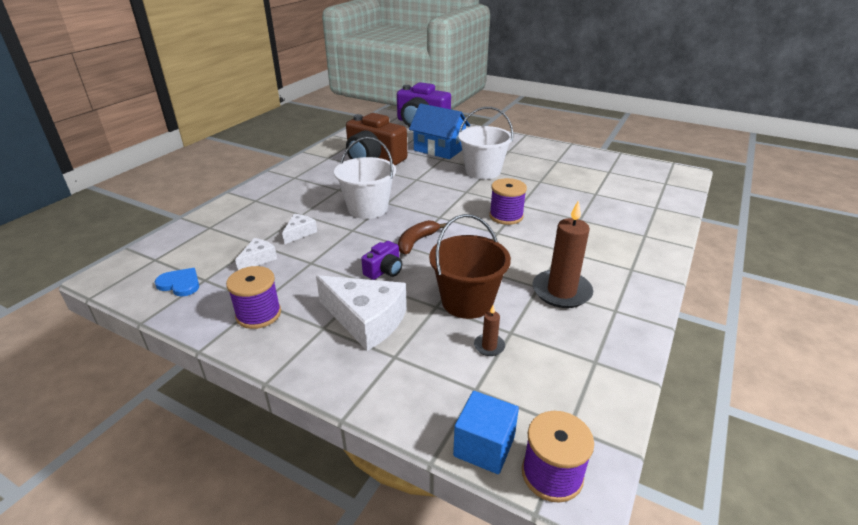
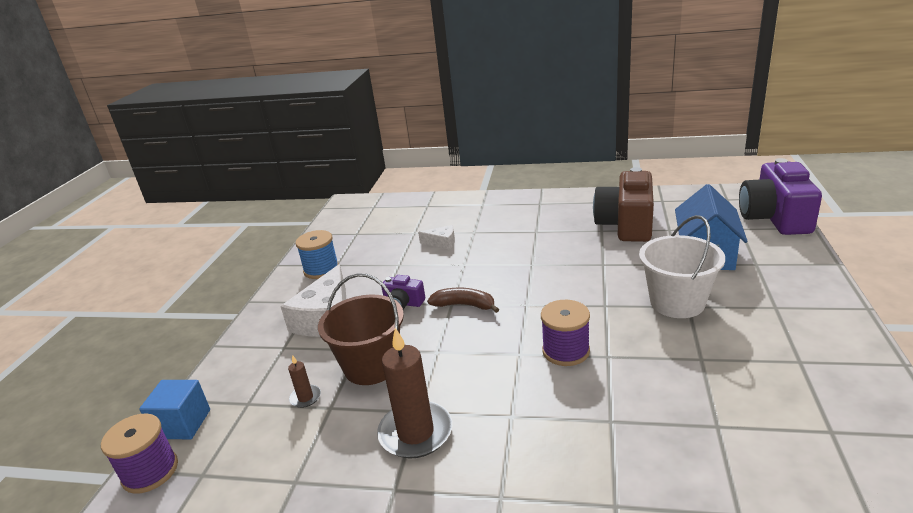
camera: 75 degrees right, 5 degrees down
blue heart [155,268,199,296] -> none
purple spool [226,266,281,329] -> blue spool [295,230,339,279]
white cheese [235,238,277,270] -> none
white bucket [334,137,396,219] -> none

